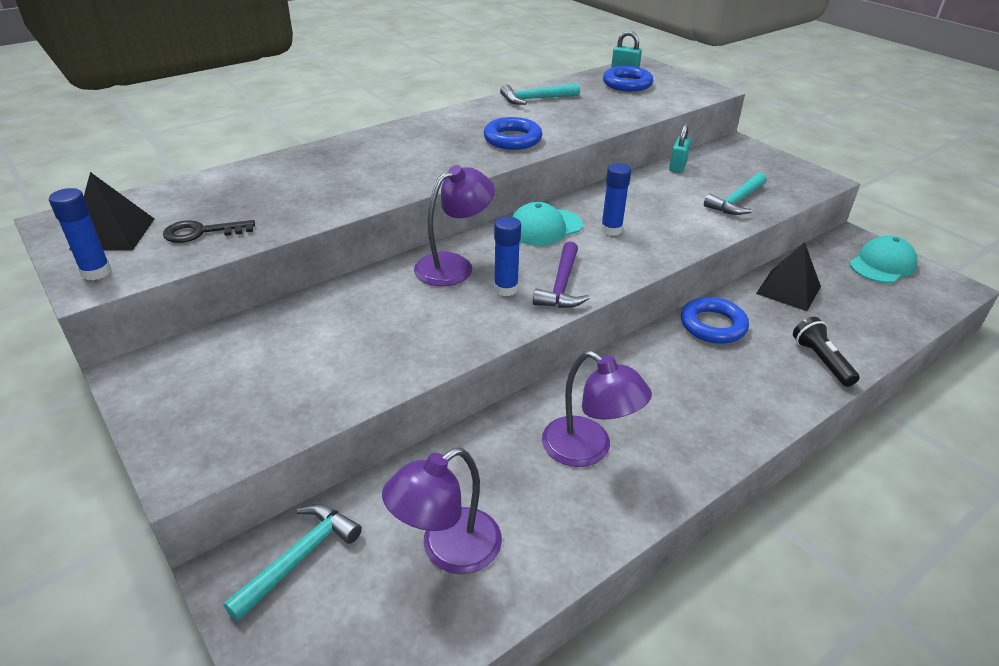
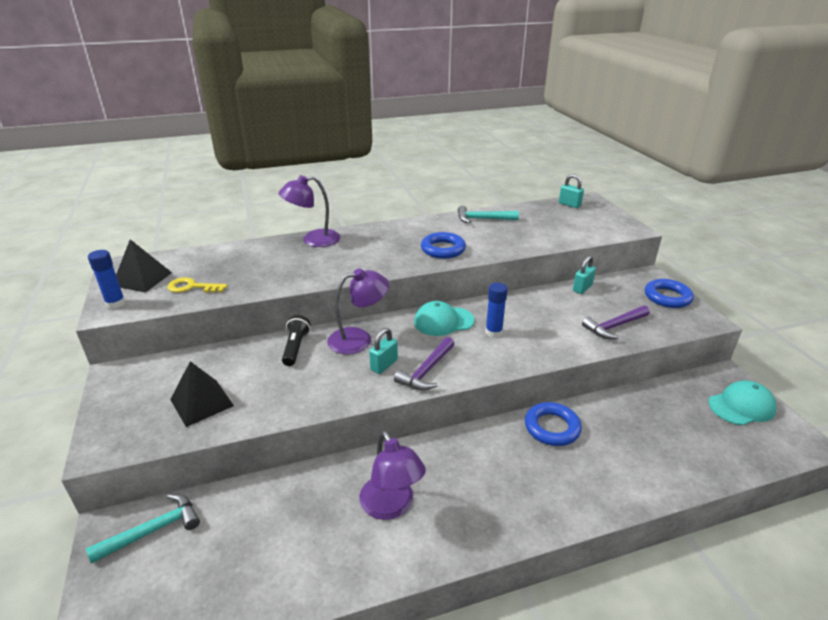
camera: 20 degrees right, 5 degrees down
black key [163,220,255,243] -> yellow key [167,277,228,293]
purple lamp [382,448,502,574] -> purple lamp moved to [278,175,340,247]
blue glue stick [494,216,521,296] -> turquoise padlock [369,328,398,374]
blue ring [603,66,653,92] -> blue ring moved to [645,279,694,308]
turquoise hammer [704,173,766,215] -> purple hammer [582,305,650,339]
black pyramid [756,242,821,311] -> black pyramid moved to [170,361,234,427]
black flashlight [793,317,860,387] -> black flashlight moved to [282,315,310,366]

